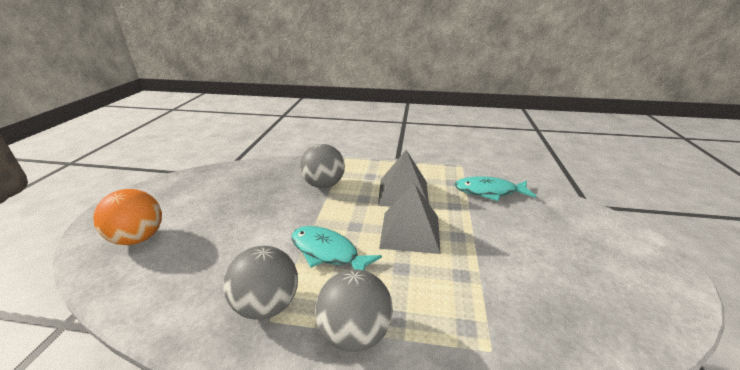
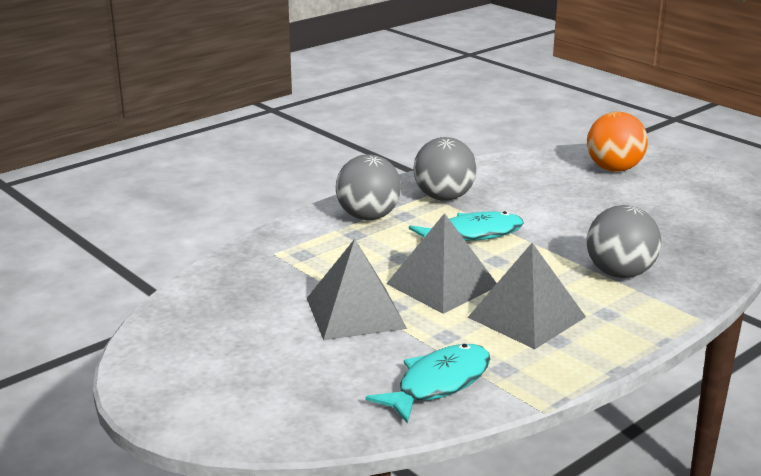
camera: 130 degrees right, 5 degrees down
none -> grey pyramid [307,239,407,340]

